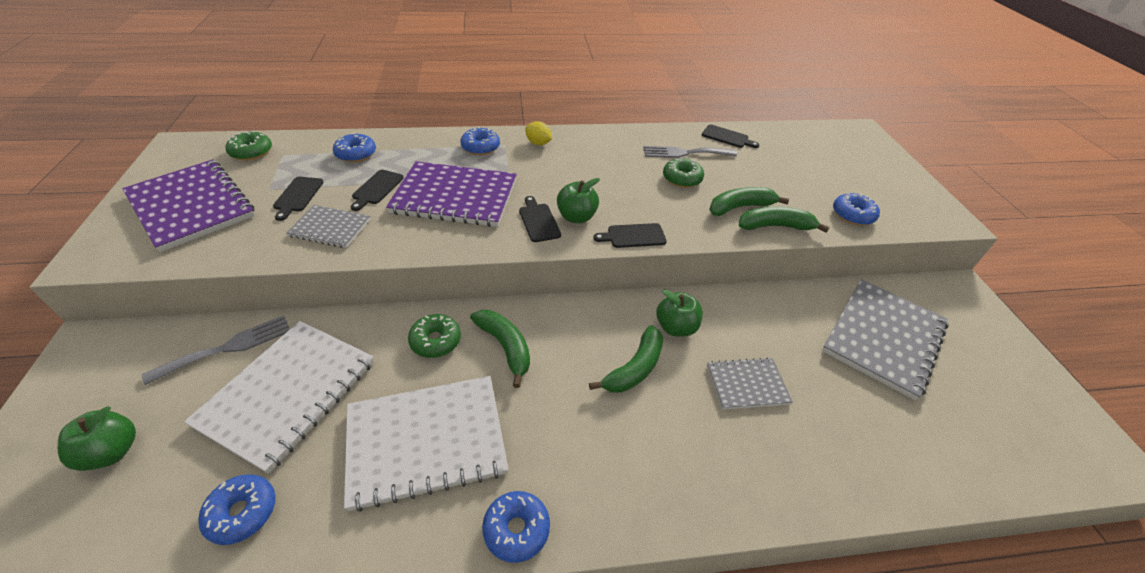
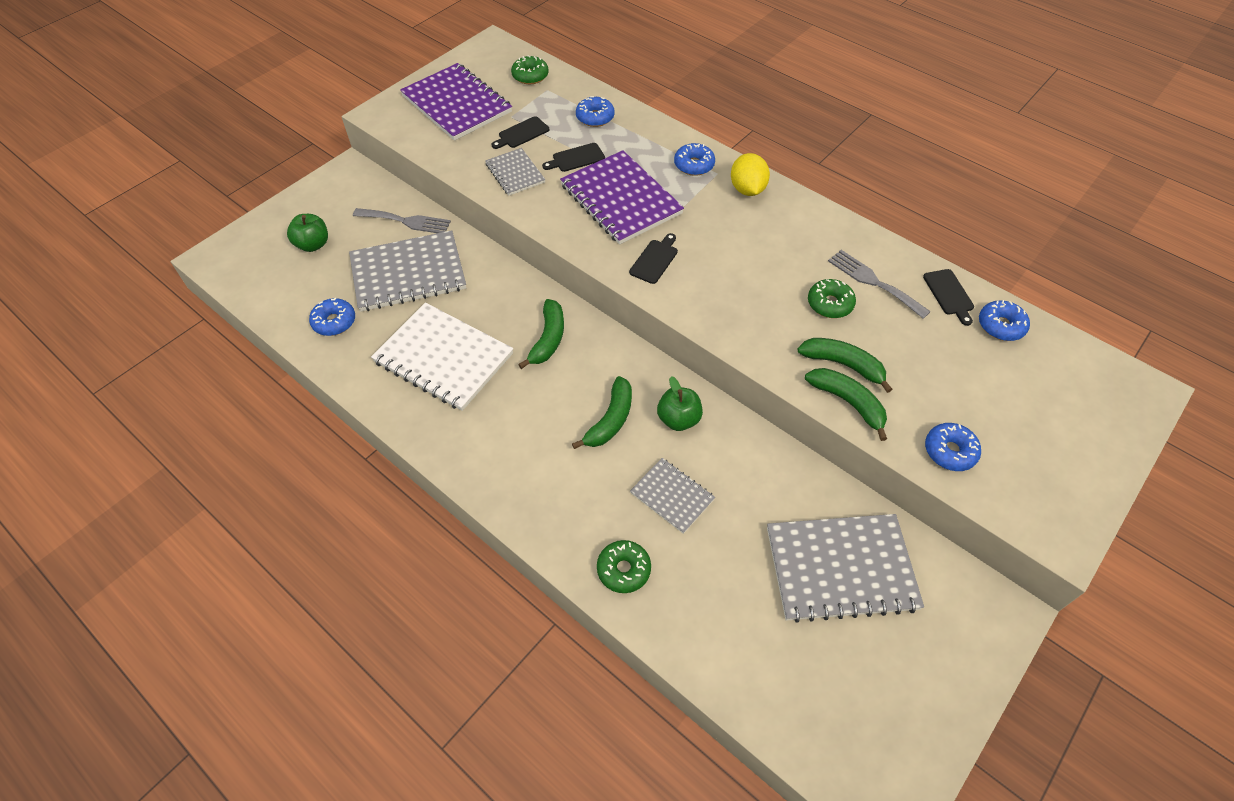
camera: 50 degrees right, 10 degrees up
purple notebook [122,159,255,252] -> purple notebook turned 45 degrees counterclockwise [400,63,512,141]
white notebook [184,321,374,474] -> grey notebook [349,230,466,312]
green donut [408,314,461,358] -> green donut moved to [597,540,651,593]
blue donut [482,491,550,563] -> blue donut moved to [979,300,1030,341]
yellow lemon [525,121,552,145] -> yellow lemon [731,153,770,196], size x1.52
green apple [557,178,600,223] -> none
green banana [589,325,663,392] -> green banana turned 60 degrees counterclockwise [572,376,632,449]
black cutting board [594,223,667,248] -> none

